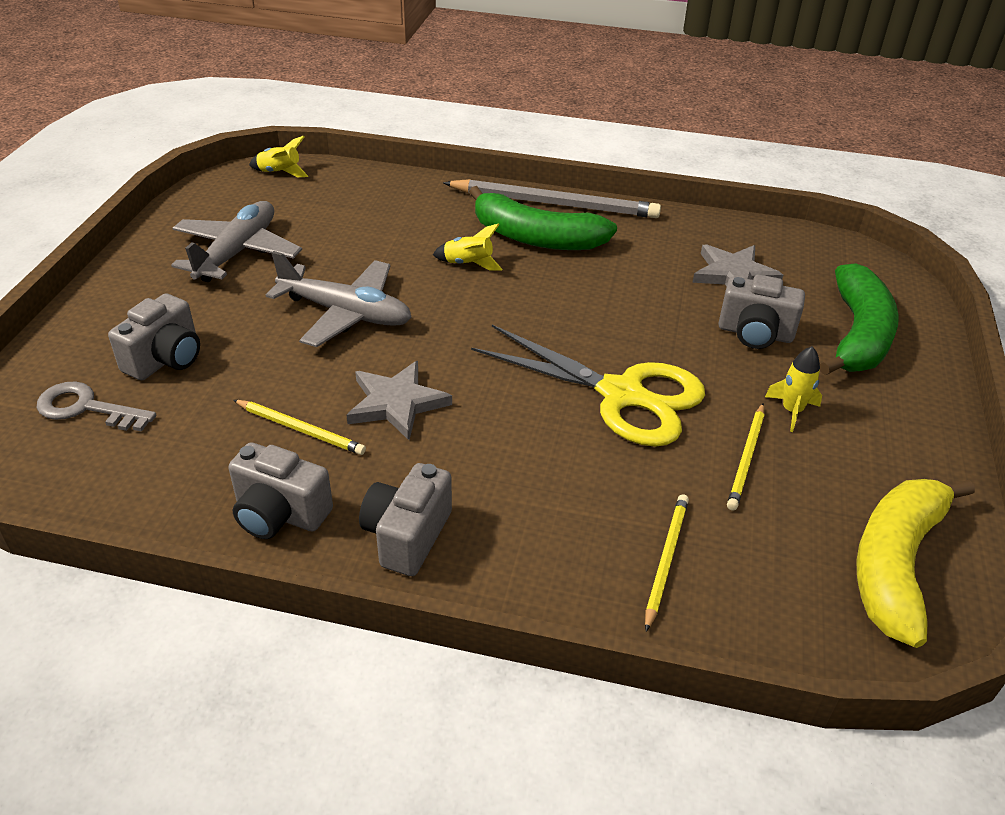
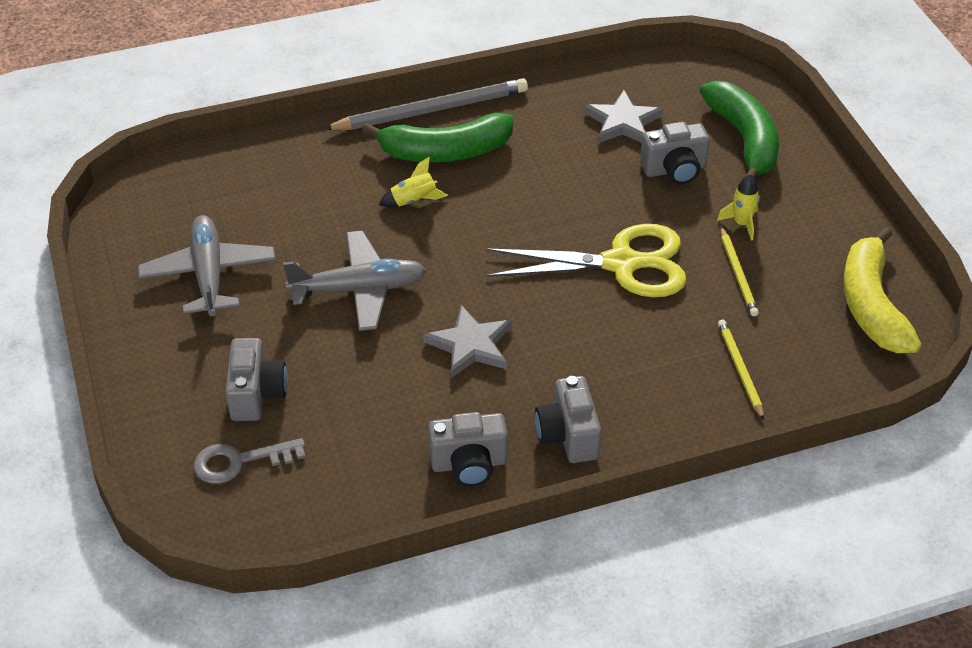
camera: 30 degrees left, 5 degrees up
yellow pencil [233,400,366,455] -> none
yellow rocket [249,136,308,177] -> none

